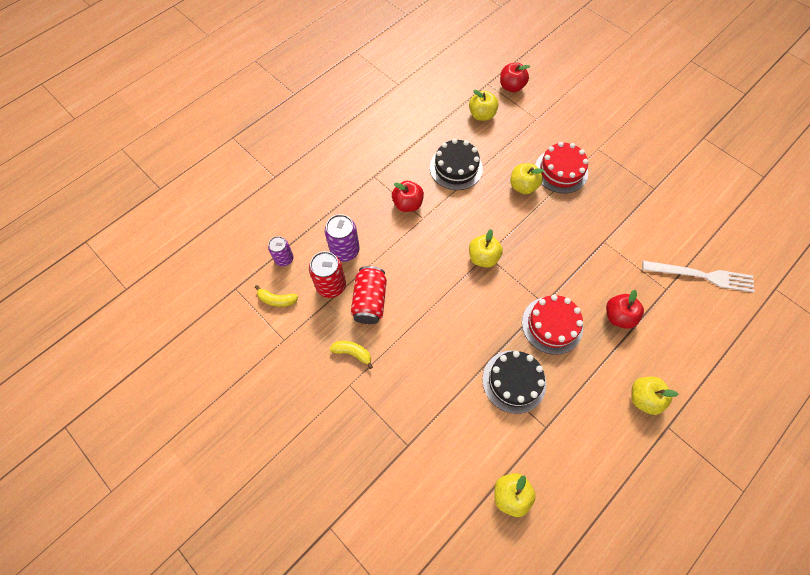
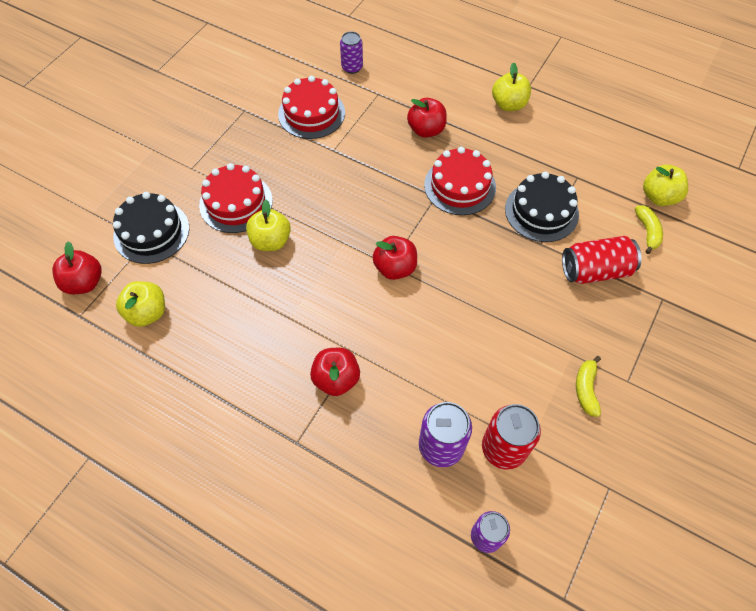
camera: 105 degrees left, 5 degrees down
yellow banana [255,285,298,307] -> yellow banana moved to [635,205,663,254]
red can [351,266,387,324] -> red can moved to [562,236,642,284]
black cake [430,139,483,190] -> black cake moved to [113,192,189,264]
yellow apple [469,229,503,268] -> red apple [372,236,417,280]
white fork [642,261,755,293] -> purple can [340,31,363,74]
none -> red cake [278,76,345,139]

